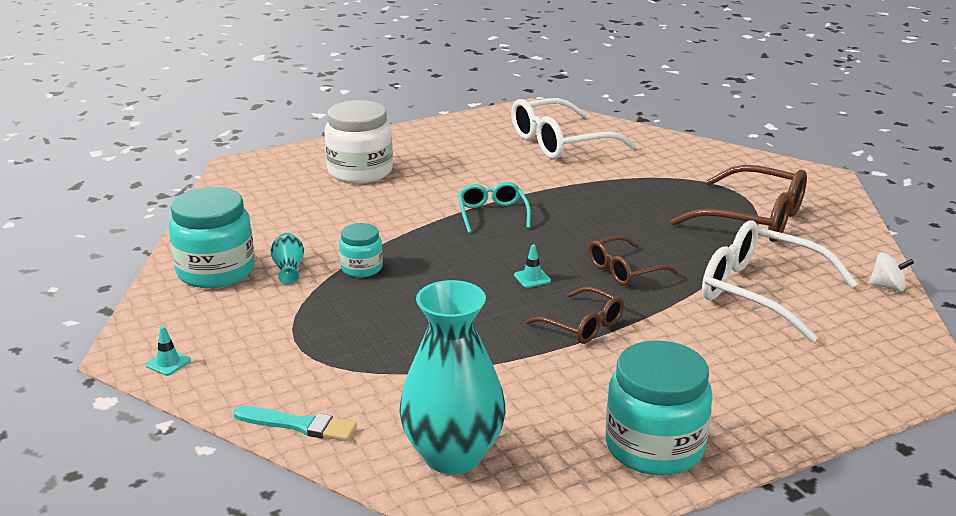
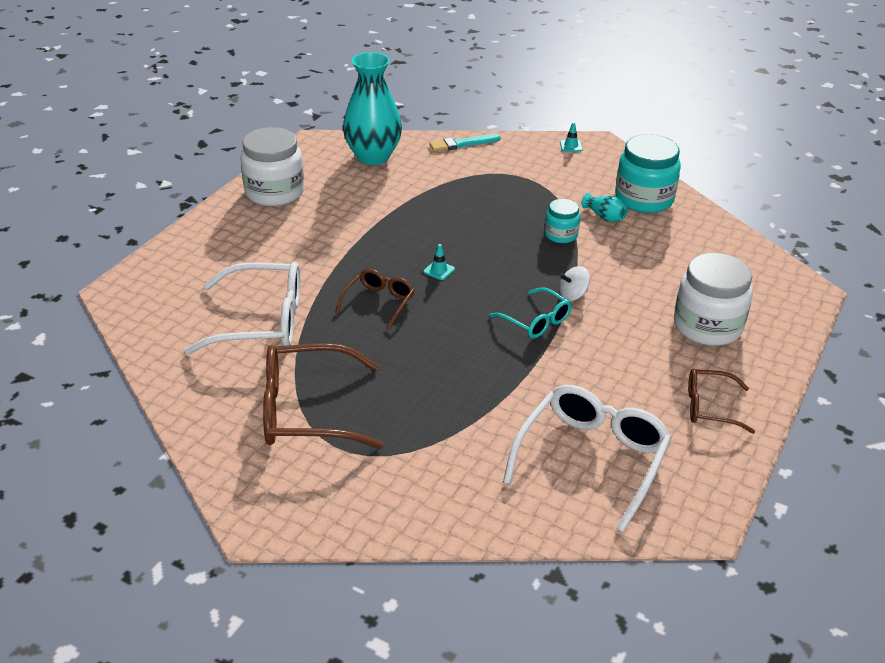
camera: 145 degrees right, 10 degrees up
brown glasses [525,287,624,344] -> brown glasses moved to [688,369,755,434]
turquoise jar [605,340,713,475] -> white jar [240,127,304,206]
white spinning top [869,252,914,292] -> white spinning top moved to [560,266,590,301]

